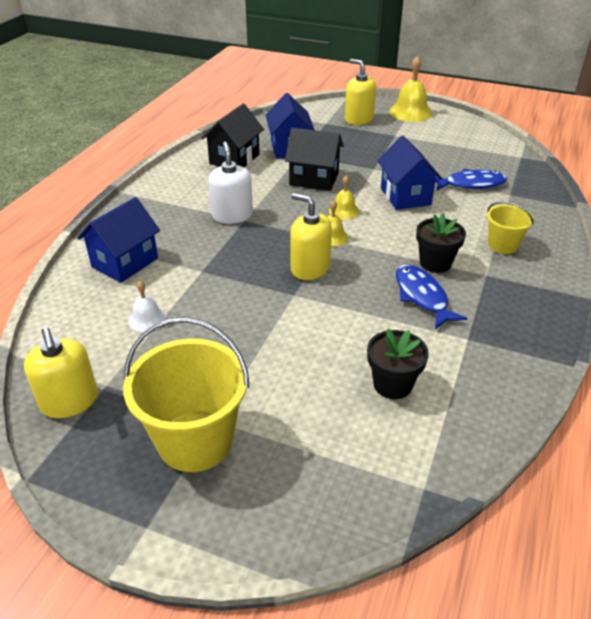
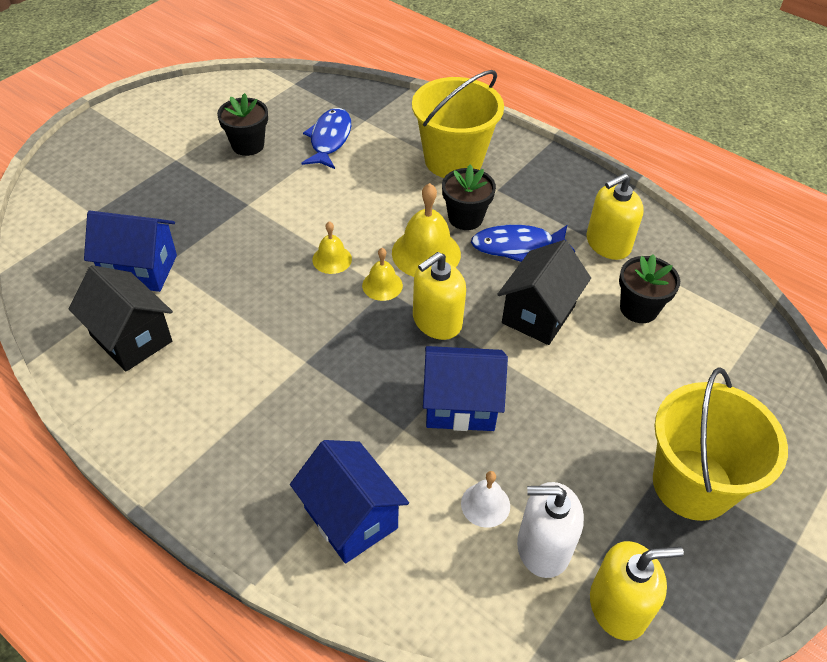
camera: 75 degrees left, 10 degrees up
white soap dispenser [208,142,253,224] -> white soap dispenser moved to [517,482,584,578]
black house [285,128,344,191] -> black house moved to [497,240,591,345]
yellow soap dispenser [345,59,376,125] -> yellow soap dispenser moved to [587,173,644,260]
blue house [377,136,442,210] -> blue house moved to [423,346,508,431]
yellow bell [389,56,432,122] -> yellow bell moved to [392,183,461,277]
yellow bucket [487,202,534,254] -> yellow bucket [412,70,504,178], size x1.85
none -> black flower pot [217,93,268,156]

